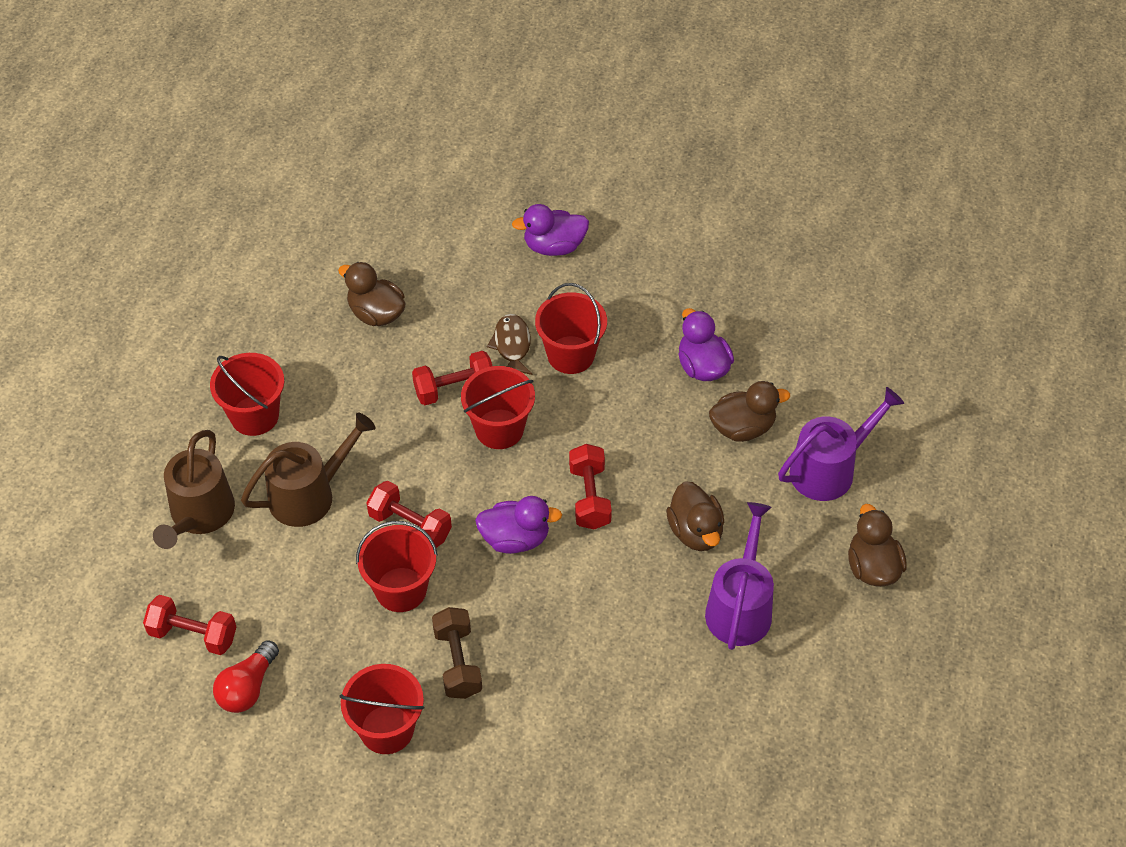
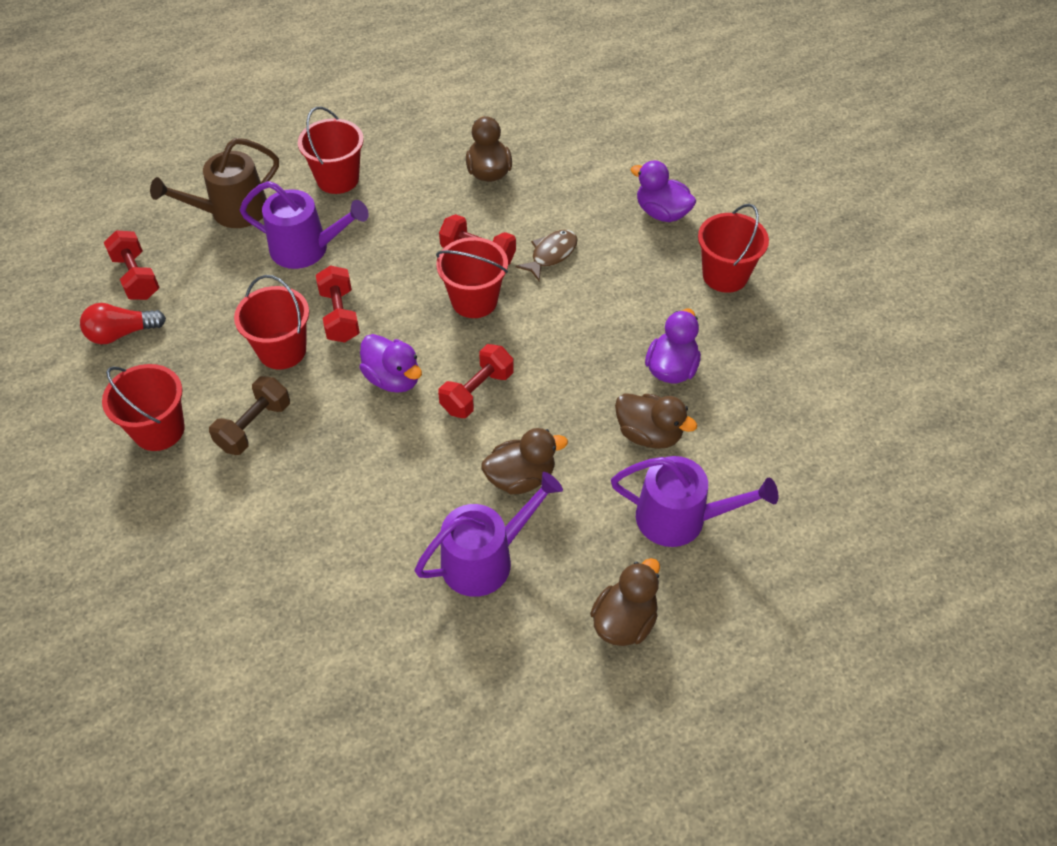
camera: 45 degrees right, 0 degrees up
brown watering can [241,412,375,527] -> purple watering can [240,181,369,269]
red bucket [535,283,607,374] -> red bucket moved to [698,204,769,293]
brown duck [666,481,724,551] -> brown duck turned 135 degrees counterclockwise [481,428,568,494]

